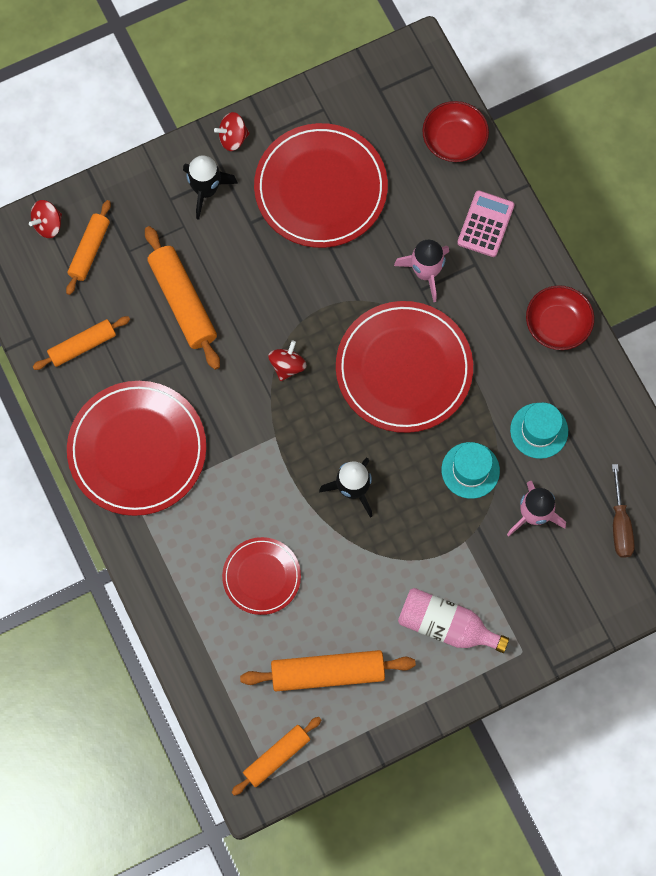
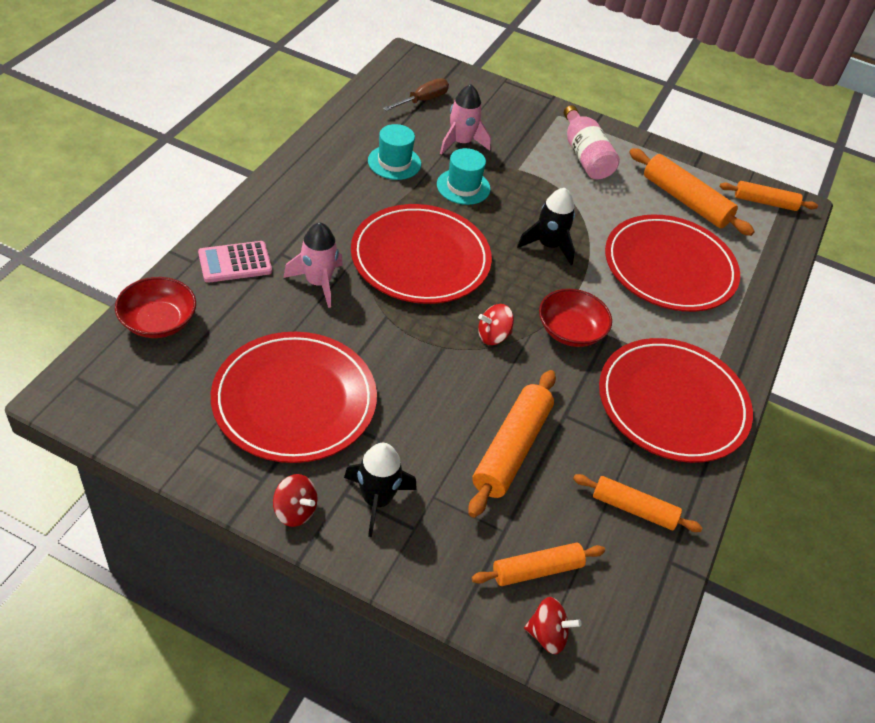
camera: 135 degrees left, 25 degrees down
red plate [222,537,301,615] -> red plate [605,214,740,312], size x1.80
red bowl [526,285,594,350] -> red bowl moved to [539,289,612,347]

